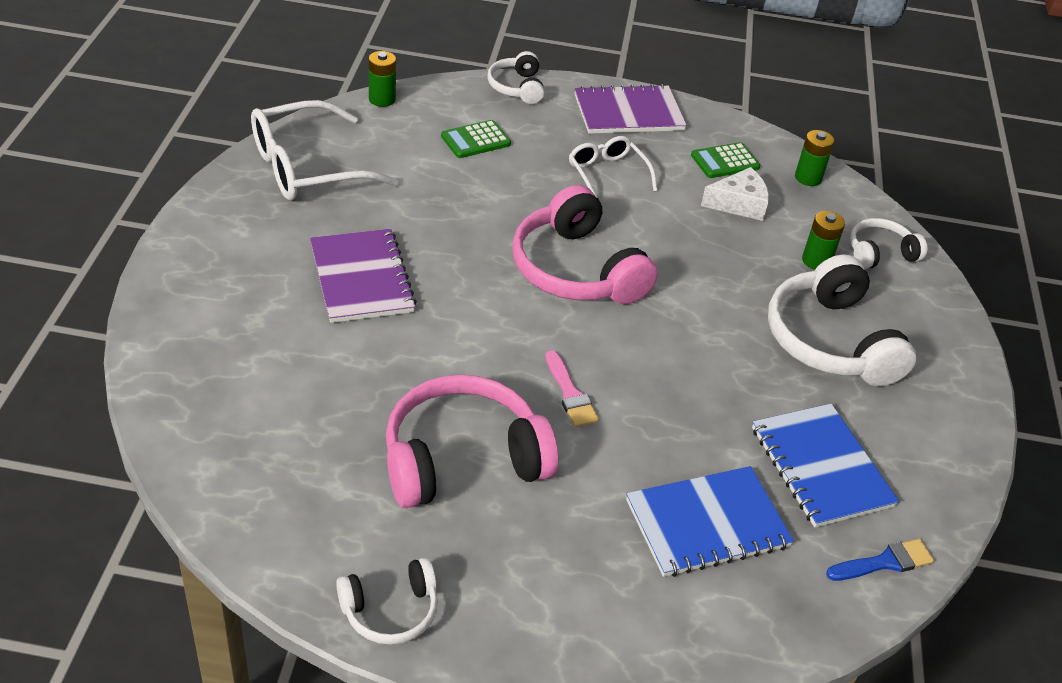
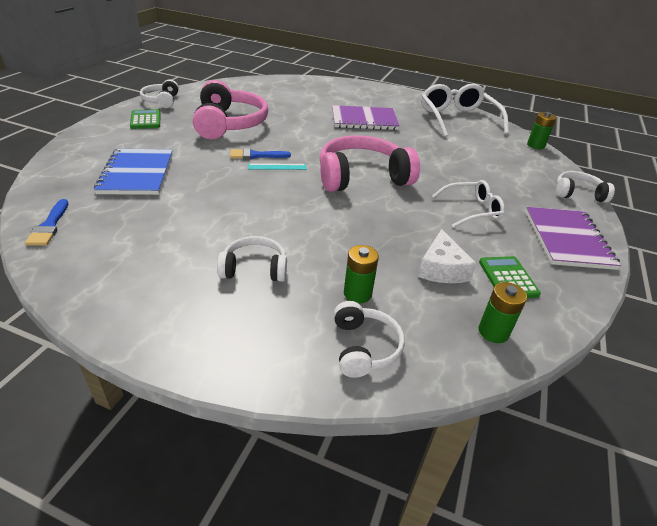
camera: 105 degrees right, 5 degrees down
green calculator [441,120,511,158] -> green calculator moved to [130,109,160,129]
pink brush [546,350,599,427] -> blue brush [230,148,291,159]
blue notebook [752,404,899,528] -> none
white headphones [768,255,916,386] -> white headphones [217,236,287,282], size x0.54
none -> turquoise ruler [248,163,307,170]

